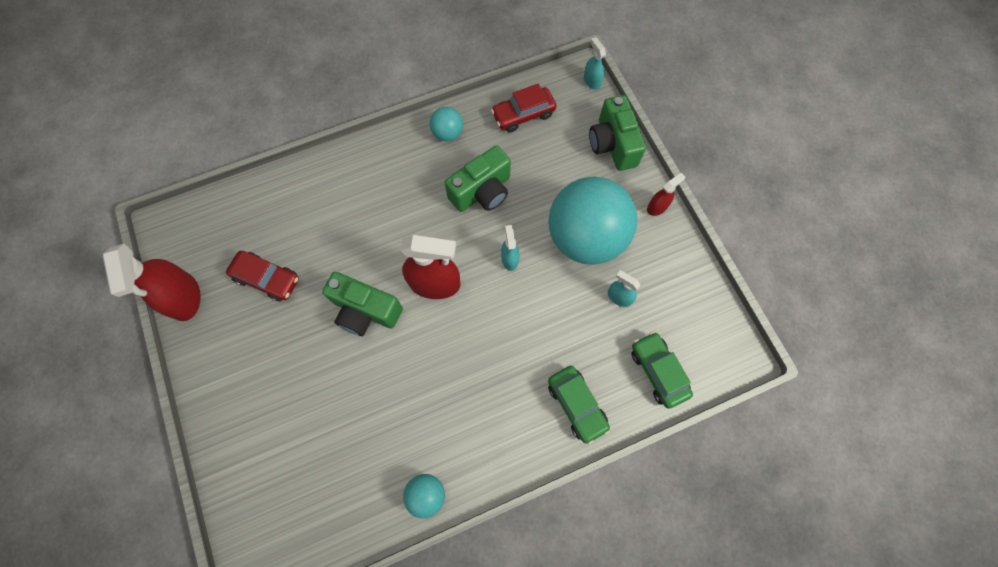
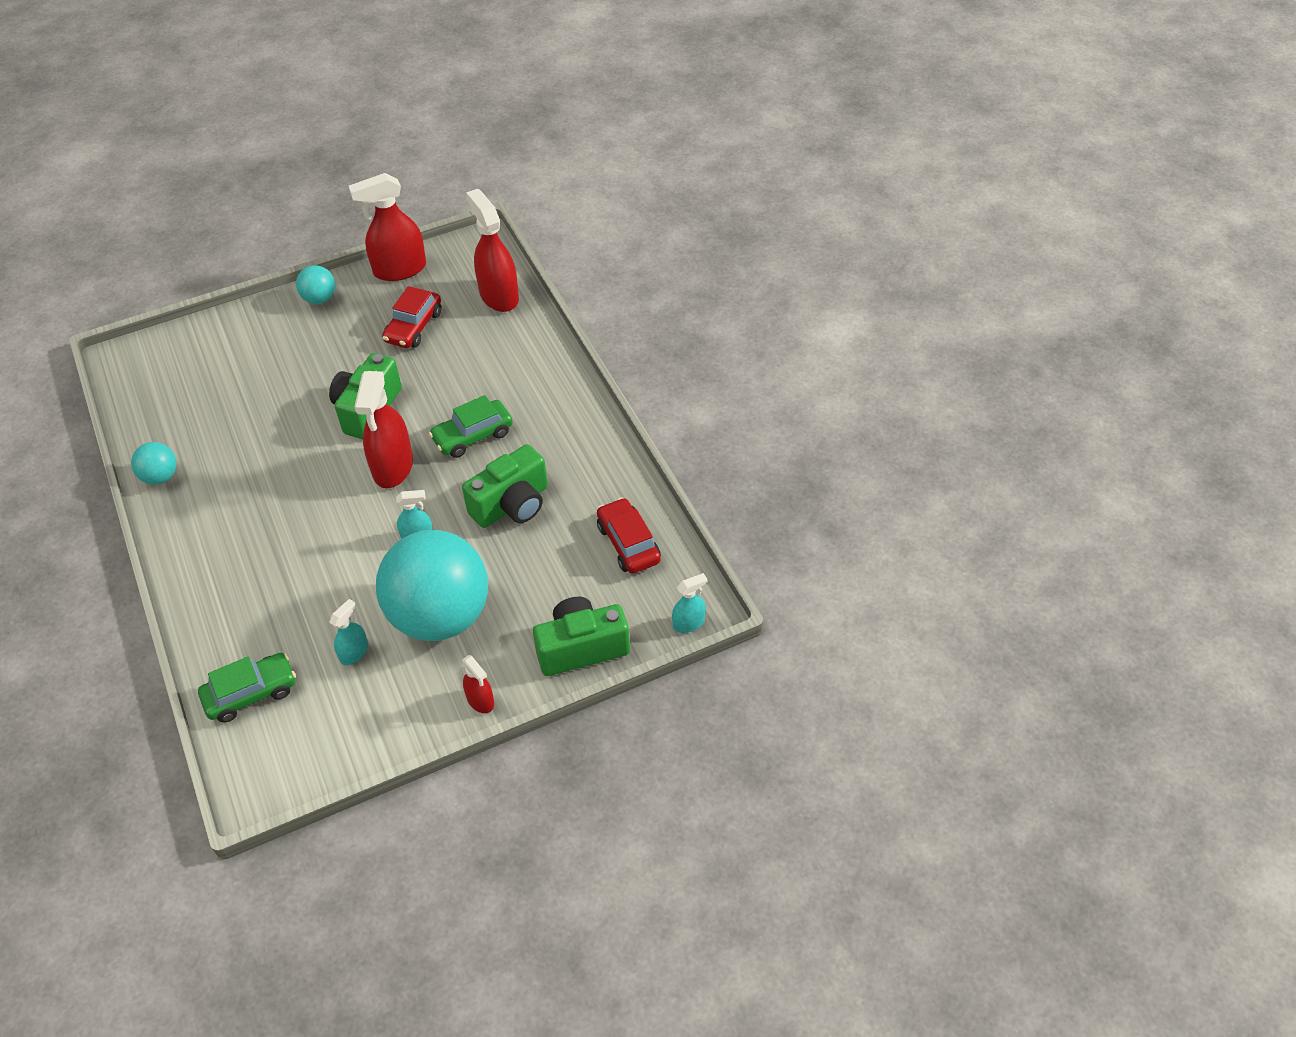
camera: 90 degrees right, 20 degrees down
turquoise ball [430,107,463,141] -> turquoise ball moved to [296,265,335,304]
green camera [445,145,511,212] -> green camera turned 90 degrees counterclockwise [462,444,548,528]
green car [548,366,610,445] -> green car moved to [429,395,513,458]
none -> red spray bottle [466,189,519,312]

